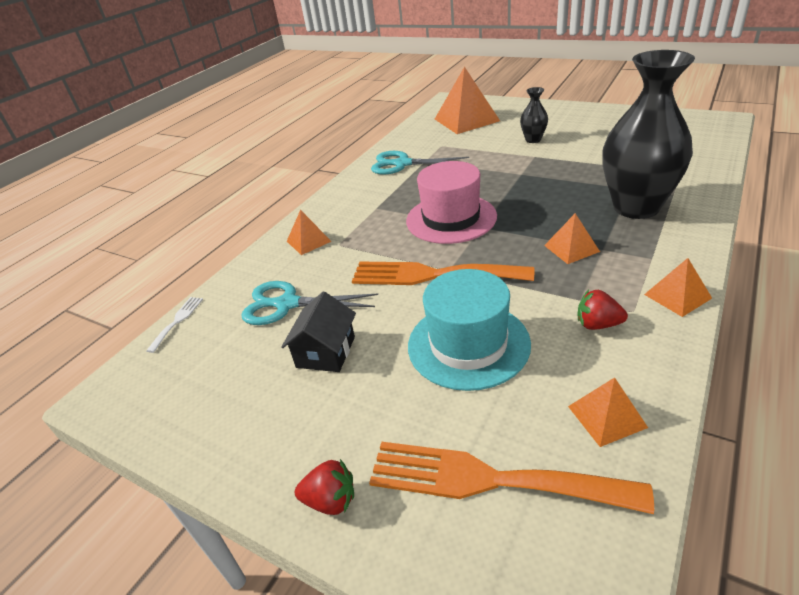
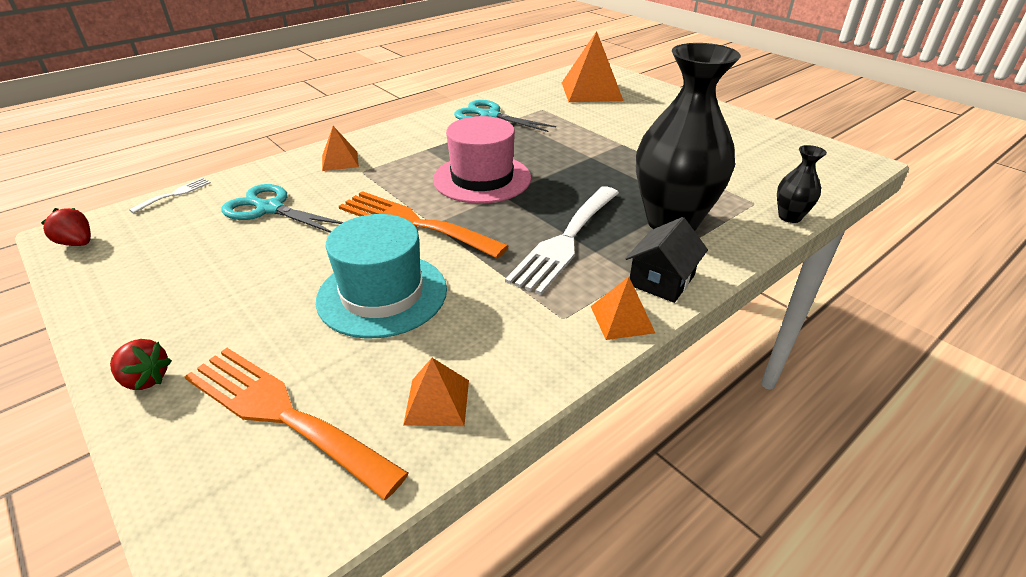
camera: 15 degrees right, 0 degrees up
black house [281,291,356,372] -> black house moved to [625,217,708,303]
black vase [520,87,548,143] -> black vase moved to [777,145,827,223]
orange pyramid [544,213,600,264] -> white fork [505,186,619,295]
red strawberry [578,290,628,330] -> red strawberry moved to [41,208,91,246]

